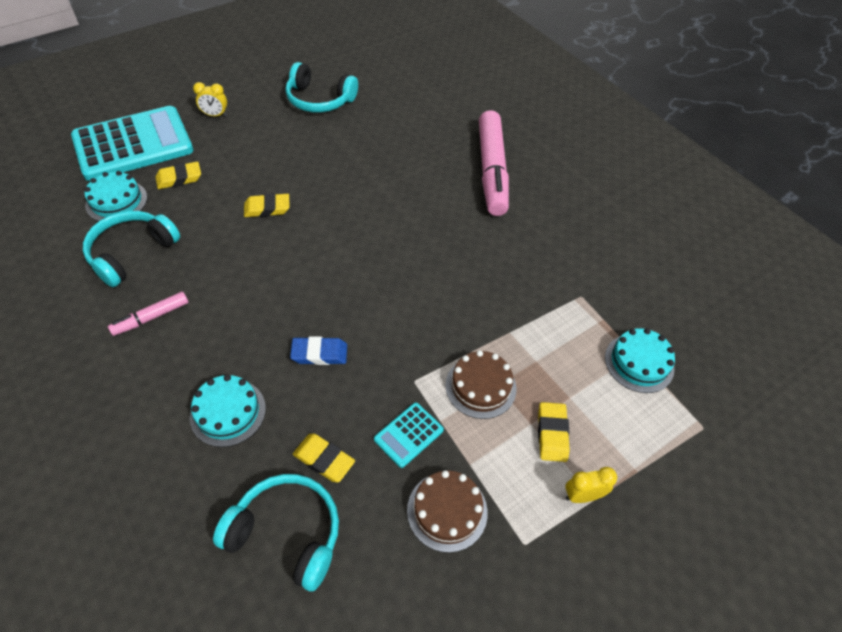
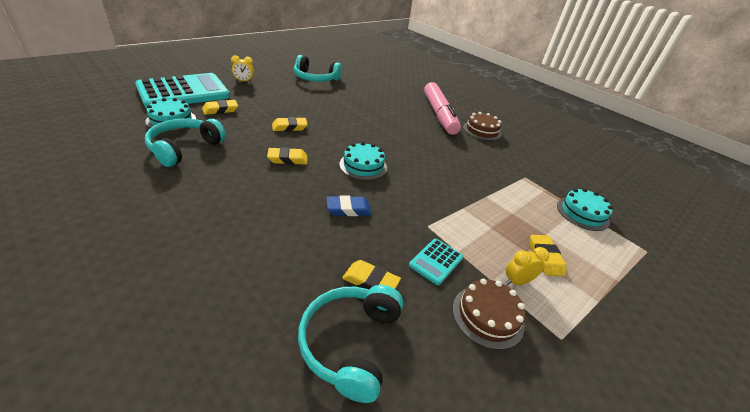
camera: 10 degrees left, 15 degrees down
pink marker [108,291,188,336] -> none
turquoise cake [190,374,266,447] -> turquoise cake moved to [339,142,387,180]
turquoise headphones [213,474,339,592] -> turquoise headphones turned 90 degrees counterclockwise [298,285,403,403]
brown cake [445,350,516,419] -> brown cake moved to [463,112,502,141]
yellow clock [565,467,617,503] -> yellow clock moved to [505,247,549,285]
none -> yellow eraser [267,147,308,165]

